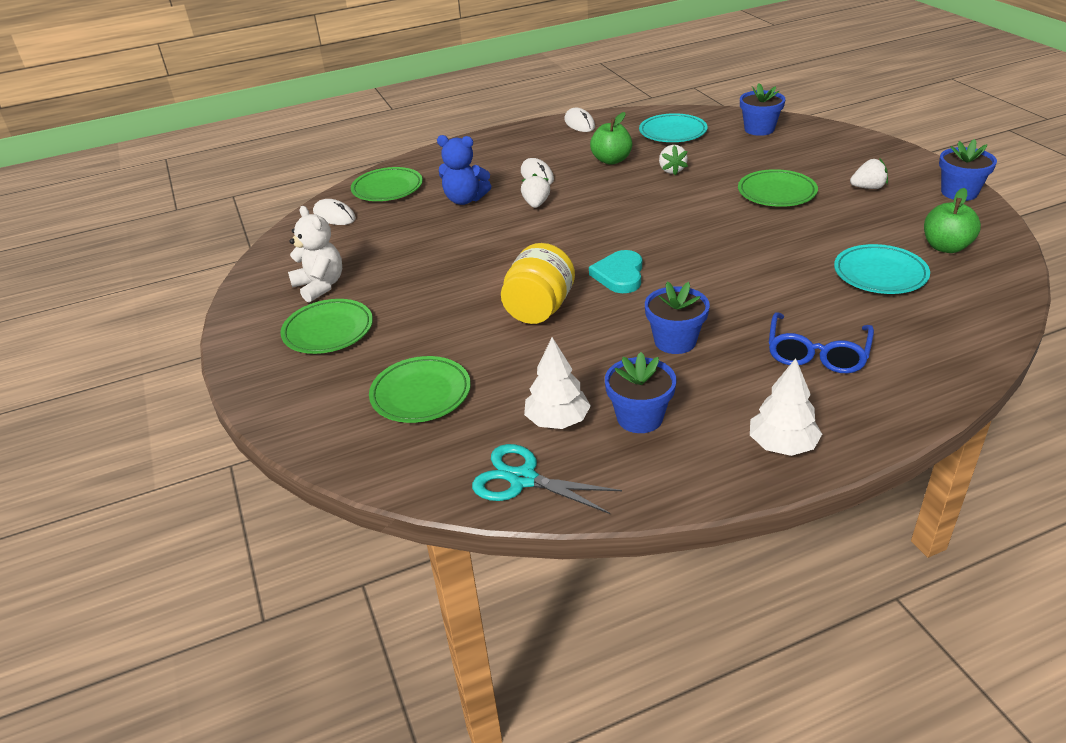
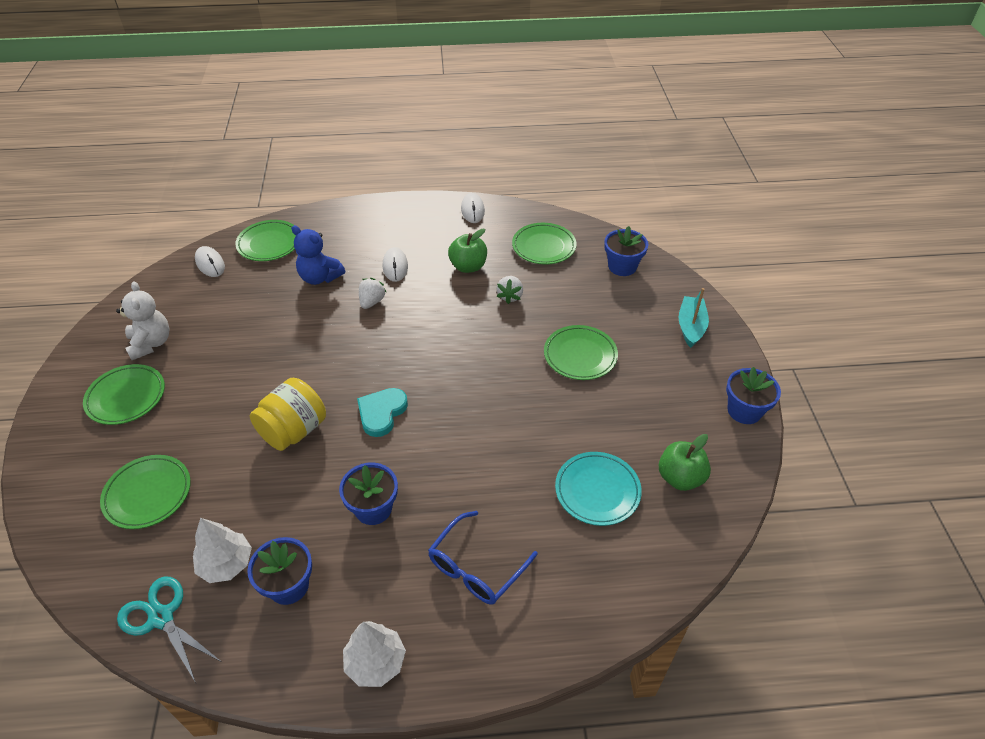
camera: 15 degrees right, 10 degrees up
turquoise plate [639,113,708,142] -> green plate [512,223,577,265]
white strawberry [850,159,888,189] -> none
none -> turquoise boat [679,288,709,348]

